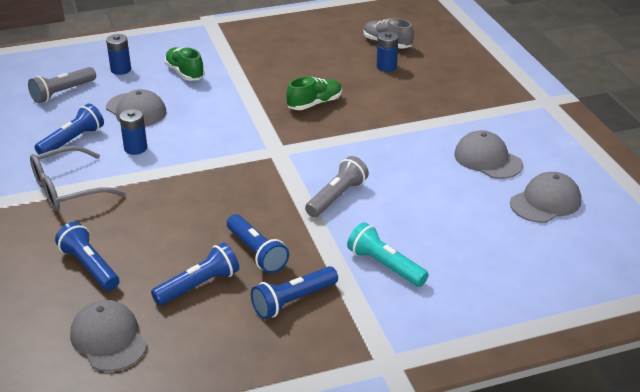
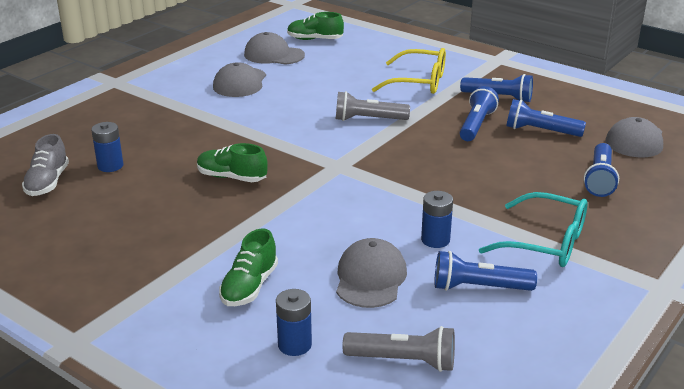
camera: 125 degrees left, 5 degrees down
grey glasses [30,146,126,211] -> turquoise glasses [479,192,587,267]
turquoise flashlight [347,222,429,287] -> yellow glasses [372,48,446,94]
none -> green shoe [287,12,344,40]

